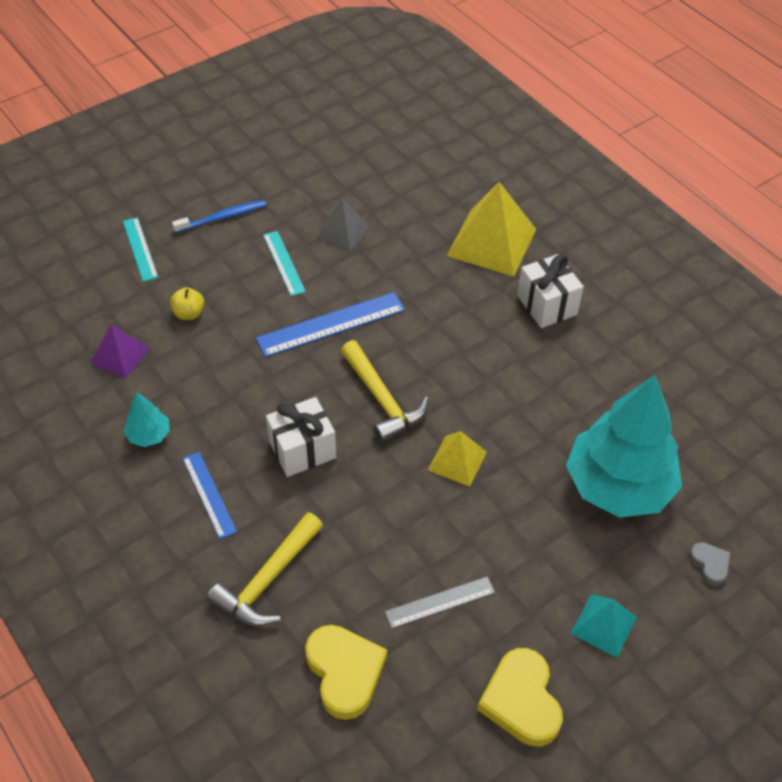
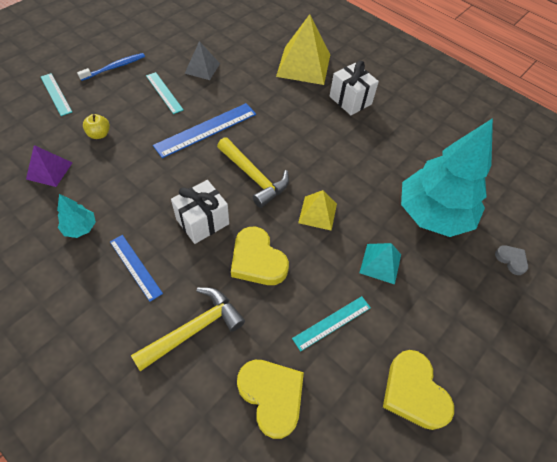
camera: 15 degrees left, 5 degrees up
yellow hammer [207,512,323,627] -> yellow hammer turned 150 degrees counterclockwise [131,287,245,371]
grey ruler [385,576,495,628] -> turquoise ruler [292,296,371,352]
turquoise pyramid [571,594,637,658] -> turquoise pyramid moved to [360,243,401,284]
none -> yellow heart [231,227,289,285]

